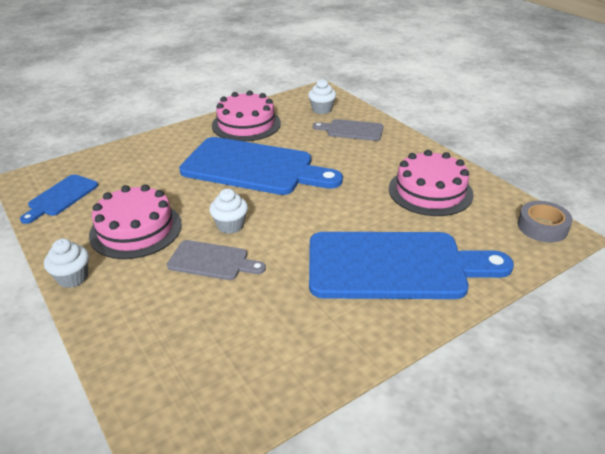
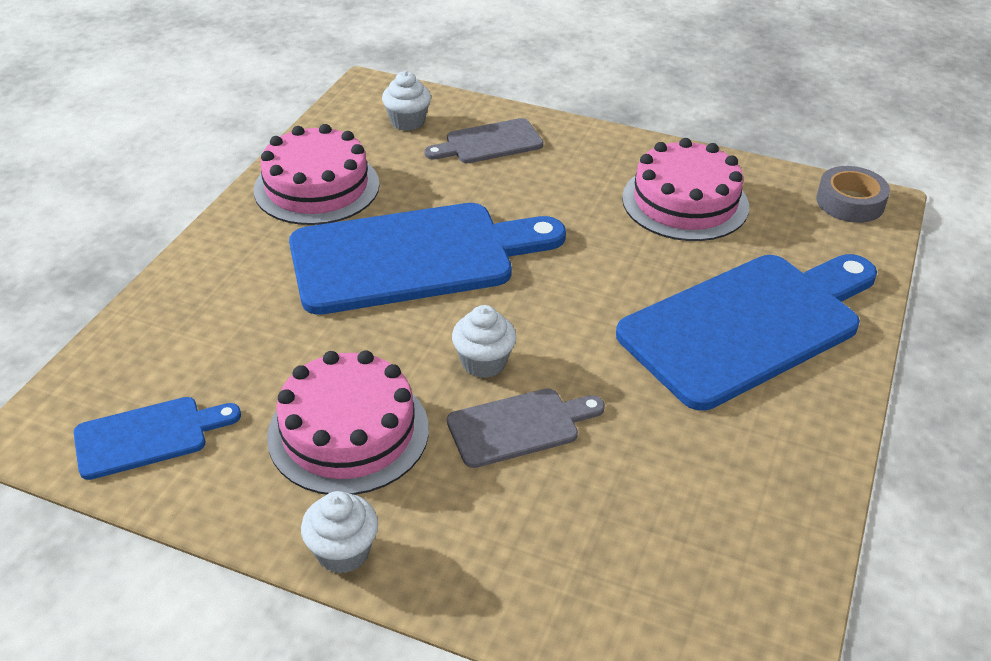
camera: 35 degrees left, 5 degrees up
blue cutting board [20,174,98,224] -> blue cutting board turned 105 degrees counterclockwise [74,397,241,480]

